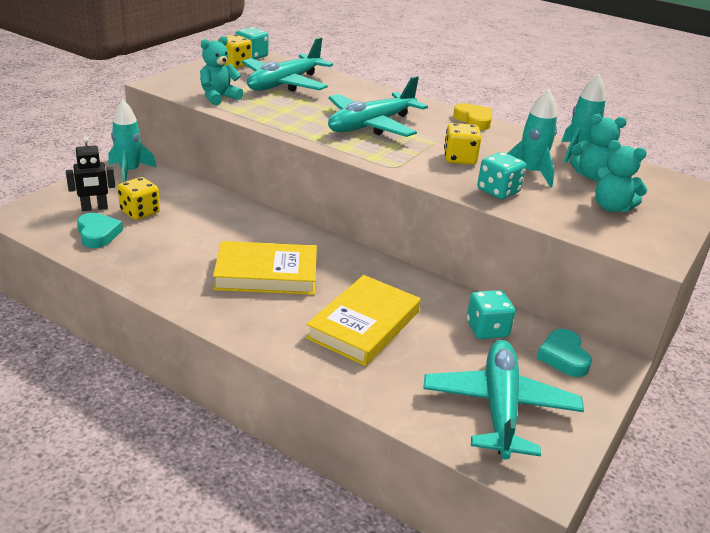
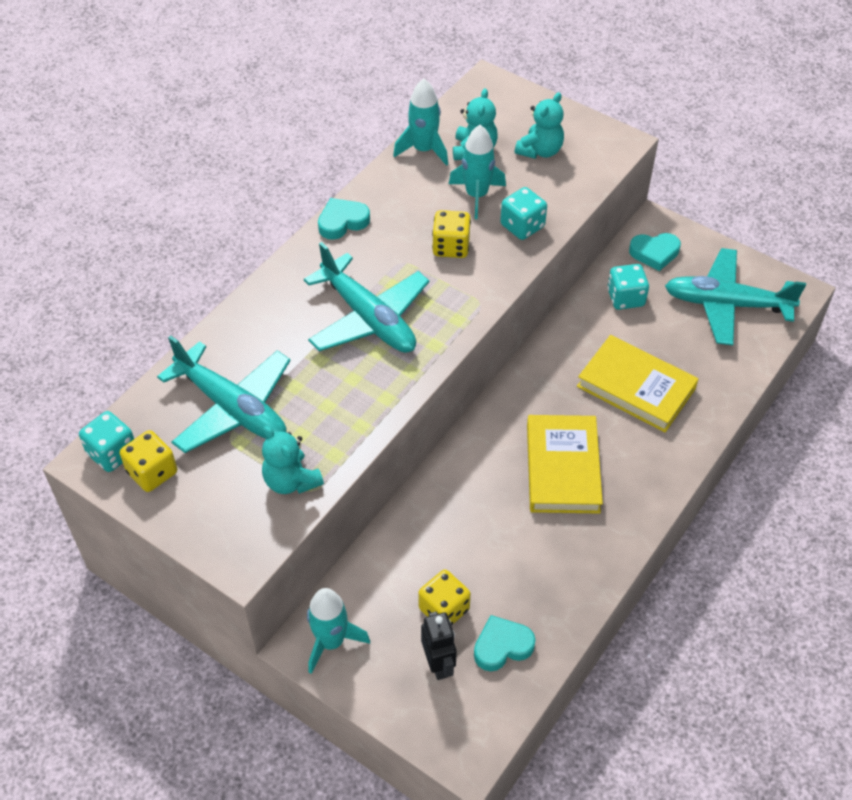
camera: 85 degrees left, 20 degrees up
yellow heart [453,103,492,130] -> turquoise heart [318,198,370,240]

